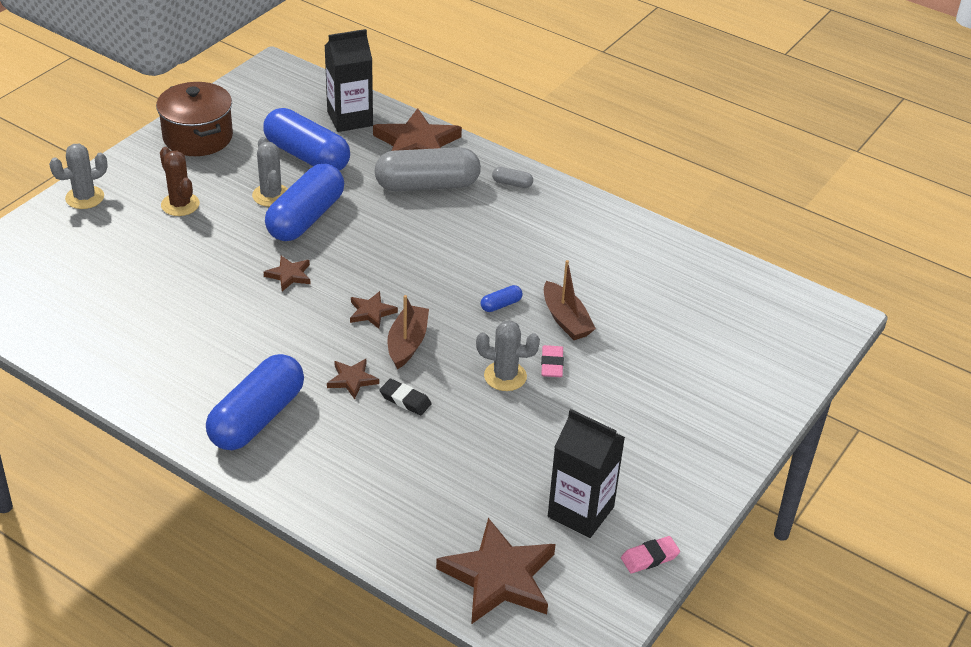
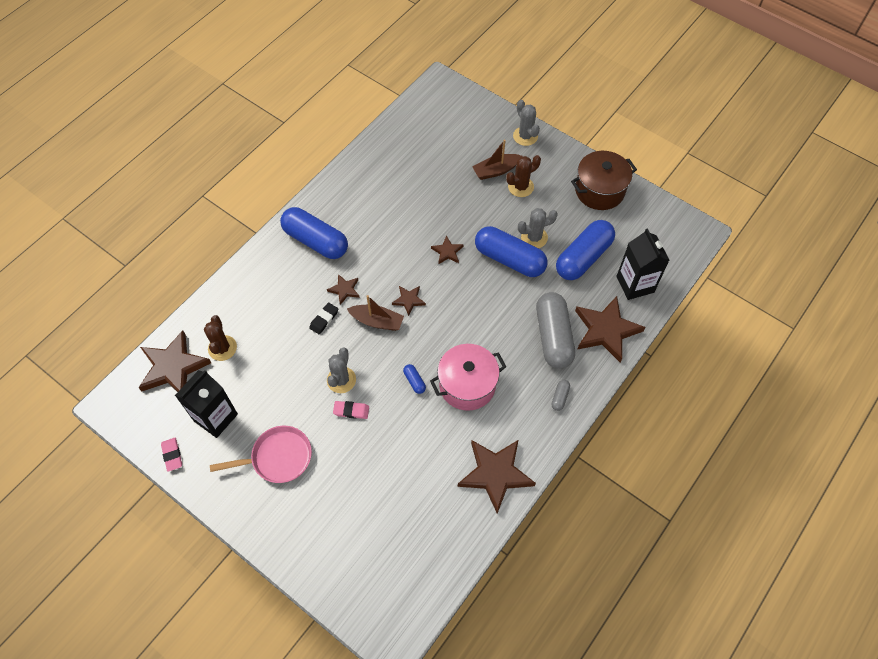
camera: 95 degrees right, 20 degrees up
brown boat [544,260,596,340] -> brown boat moved to [472,140,522,180]
none -> brown cactus [204,315,237,361]
none -> pink pan [210,426,312,483]
none -> pink pot [430,344,506,411]
none -> brown star [458,440,536,514]

